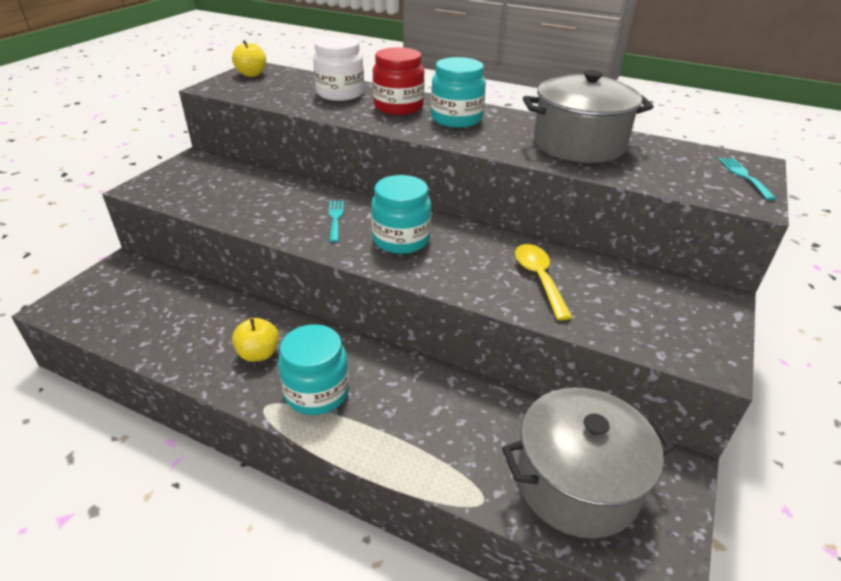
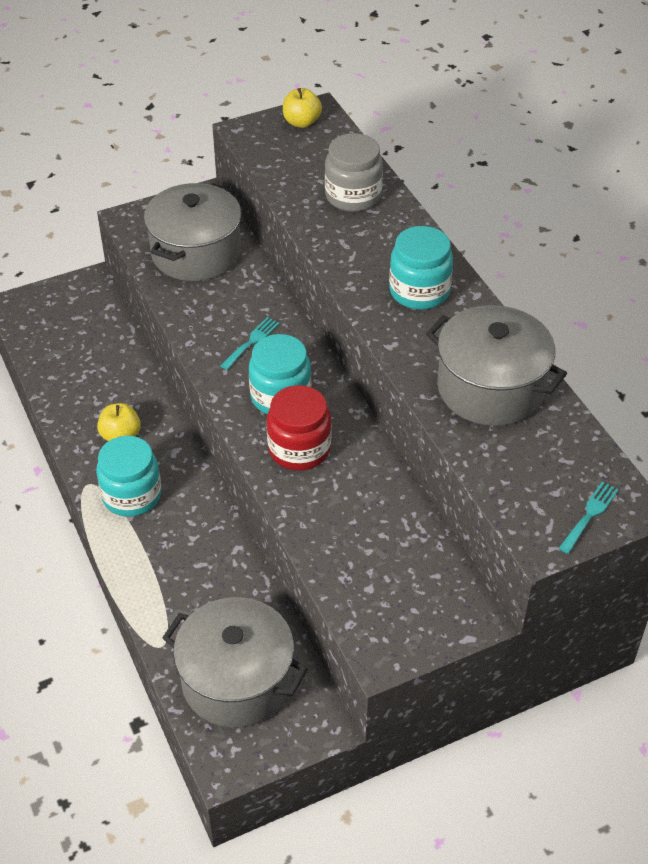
camera: 40 degrees right, 10 degrees up
white jar [313,36,364,101] -> grey jar [325,133,383,212]
red jar [373,47,425,115] -> red jar moved to [267,385,332,470]
yellow spoon [515,244,572,320] -> none
none -> grey pot [144,183,241,281]

